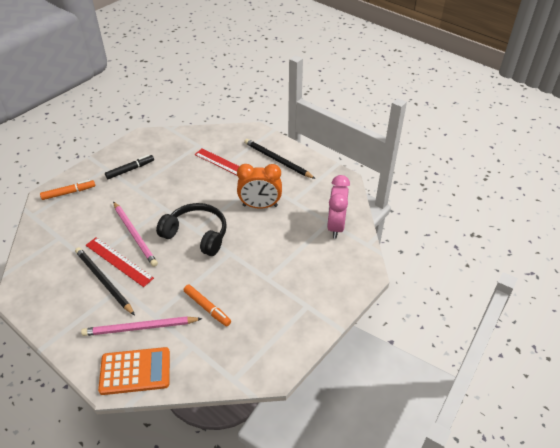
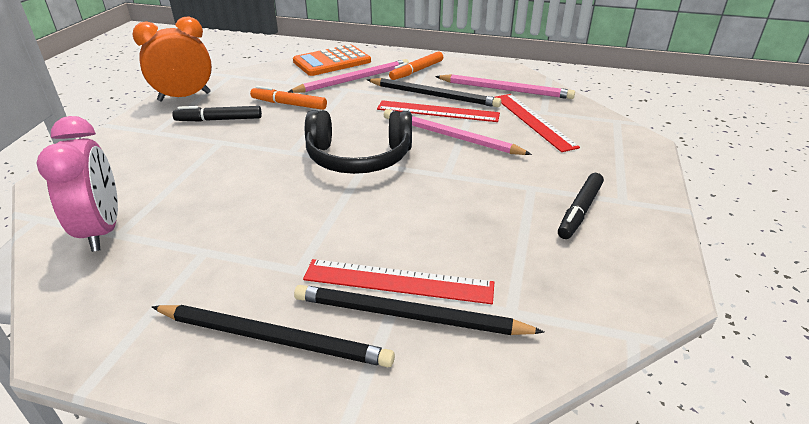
camera: 155 degrees right, 10 degrees down
orange marker [40,180,95,200] -> orange marker moved to [389,51,443,80]
orange clock [237,164,282,209] -> orange clock moved to [132,17,212,101]
none -> black marker [172,106,262,122]
none -> black pencil [294,285,545,335]
none -> pink pencil [435,74,575,99]
none -> red ruler [494,94,580,152]

